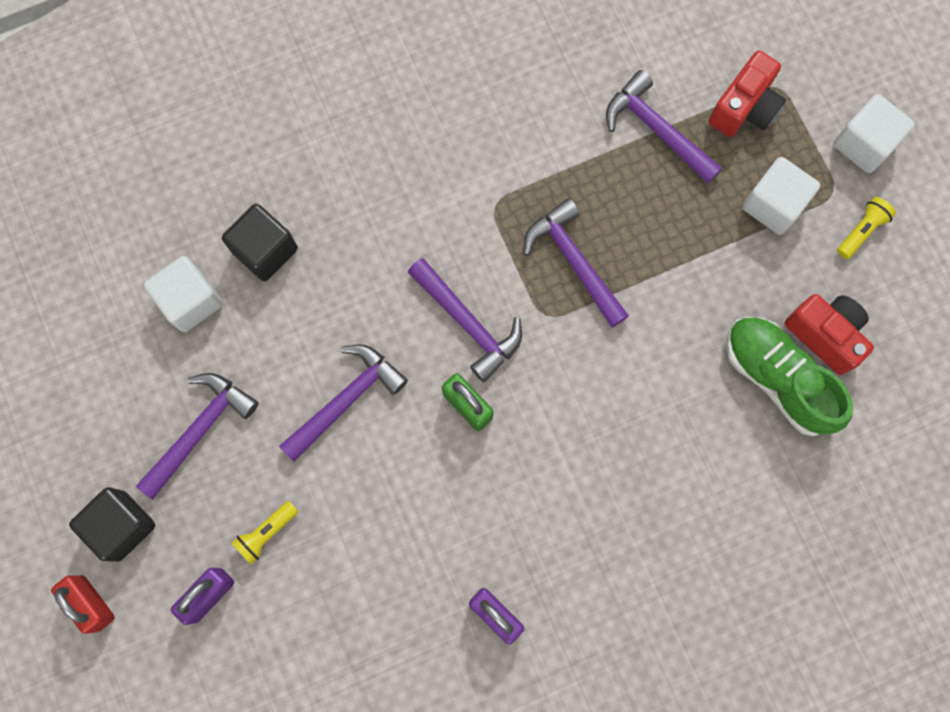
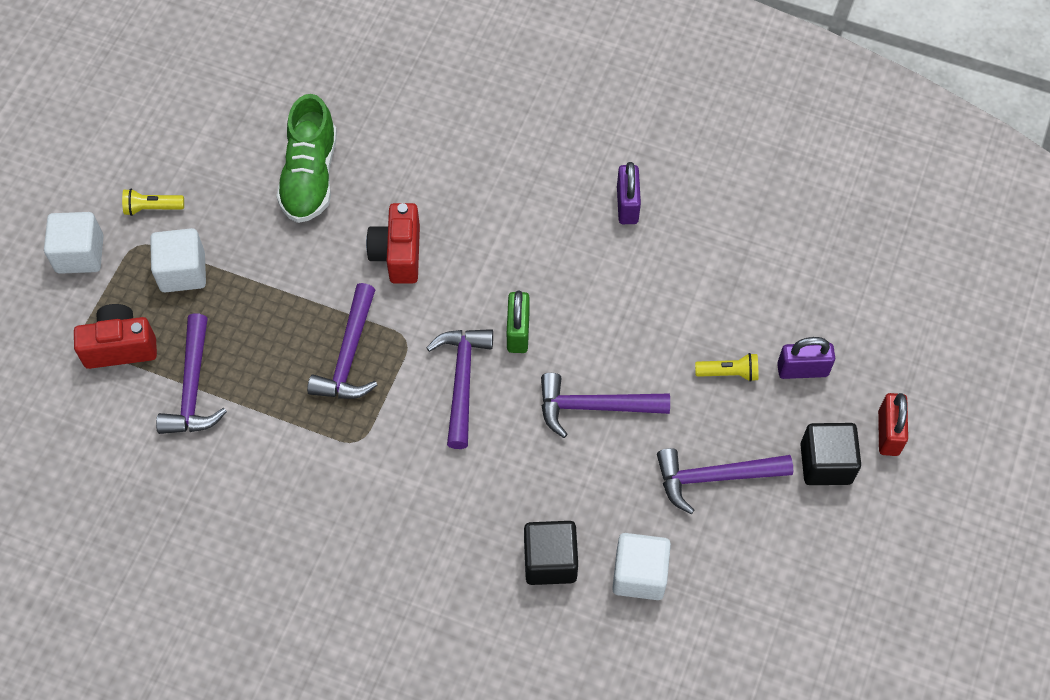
camera: 135 degrees left, 15 degrees down
red camera [784,294,874,375] -> red camera moved to [366,203,420,284]

